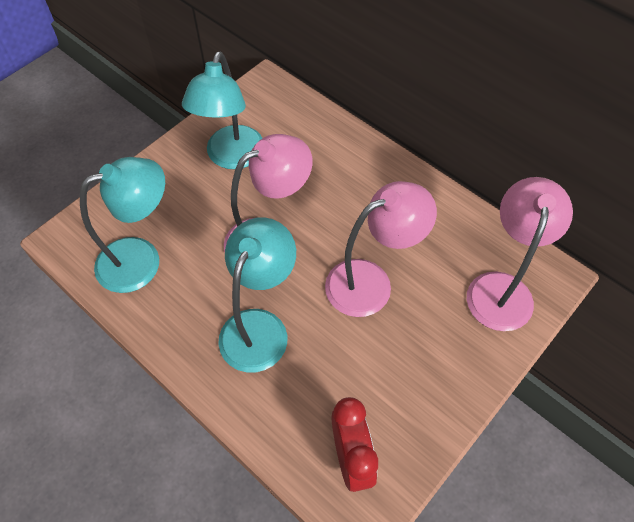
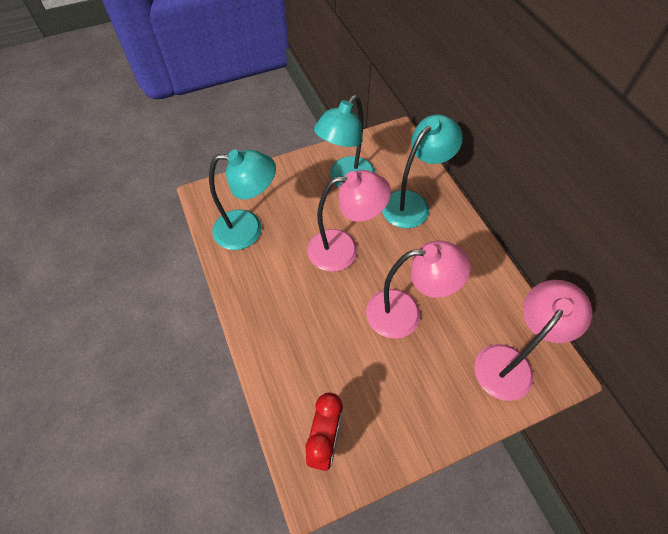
camera: 25 degrees right, 0 degrees up
turquoise lamp [218,217,296,373] -> turquoise lamp moved to [382,115,463,228]

